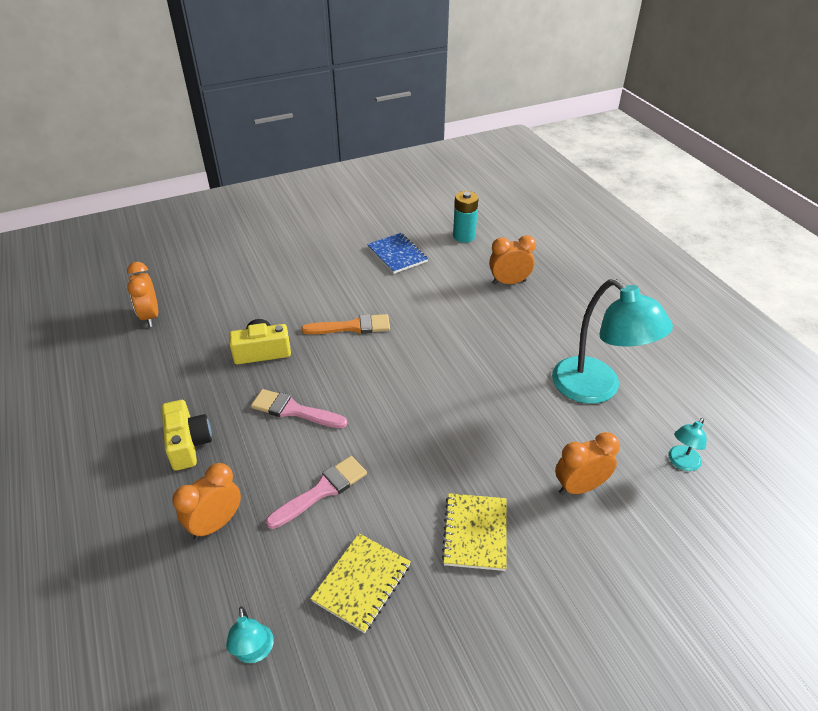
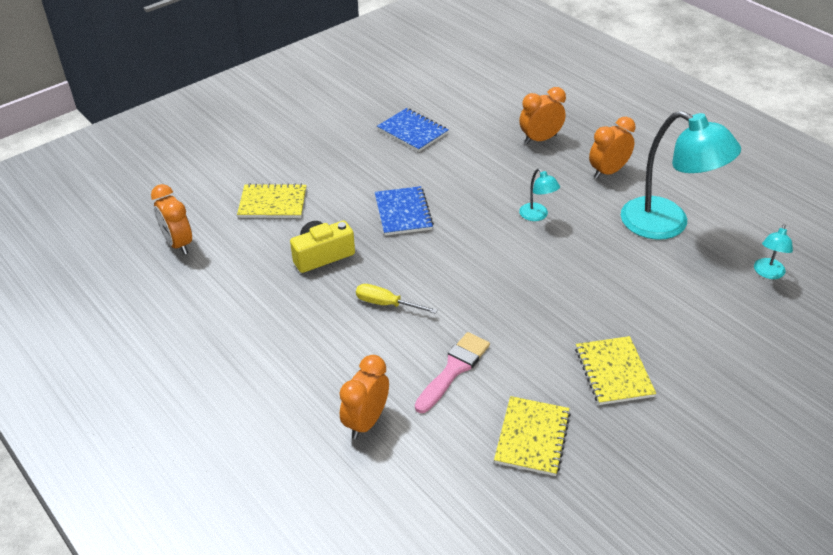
camera: 15 degrees left, 0 degrees up
yellow camera [161,400,212,471] -> none
turquoise lamp [226,607,274,663] -> turquoise lamp moved to [519,169,560,221]
pink brush [251,389,347,428] -> yellow screwdriver [356,284,438,314]
orange brush [301,314,390,334] -> blue notebook [375,186,434,236]
turquoise battery [453,191,479,243] -> none
orange clock [555,432,620,495] -> orange clock moved to [589,117,635,179]
none -> yellow notebook [237,183,307,218]

